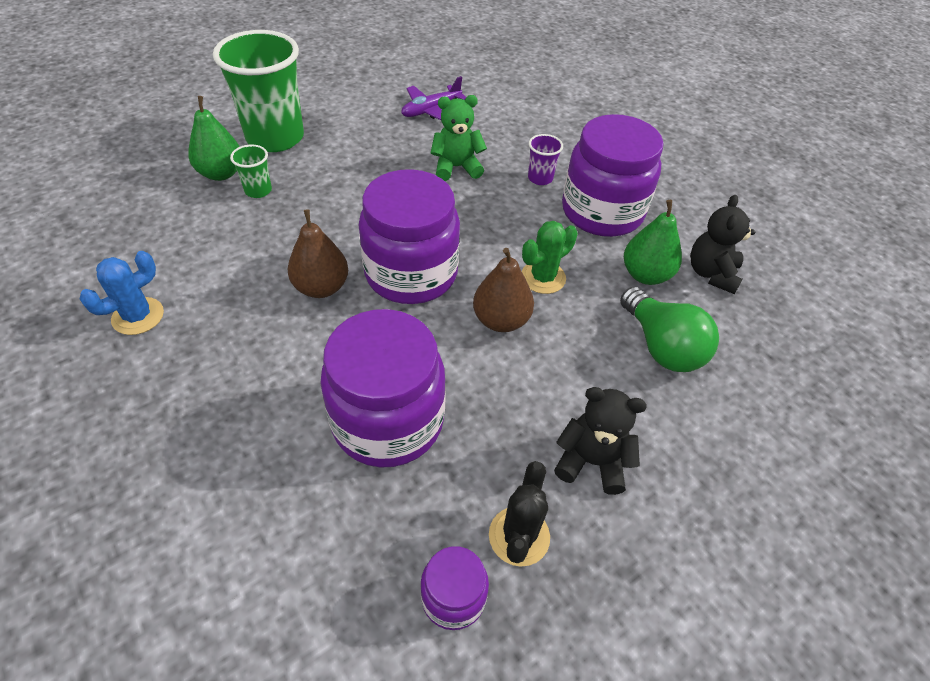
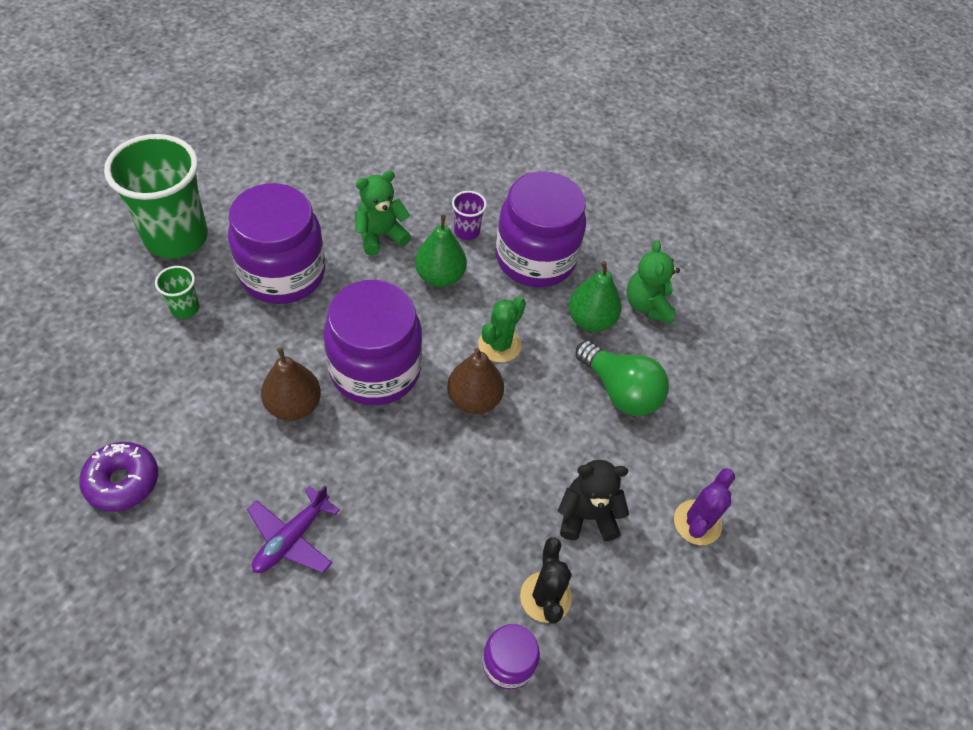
camera: 20 degrees left, 5 degrees up
blue cactus [80,251,164,335] -> purple donut [79,442,158,512]
green pear [188,96,240,181] -> green pear moved to [415,215,467,287]
purple jar [320,309,446,468] -> purple jar moved to [228,183,325,304]
purple plane [401,76,466,120] -> purple plane moved to [247,485,340,573]
black teddy bear [690,195,755,294] -> green teddy bear [627,240,680,324]
none -> purple cactus [674,468,735,545]

